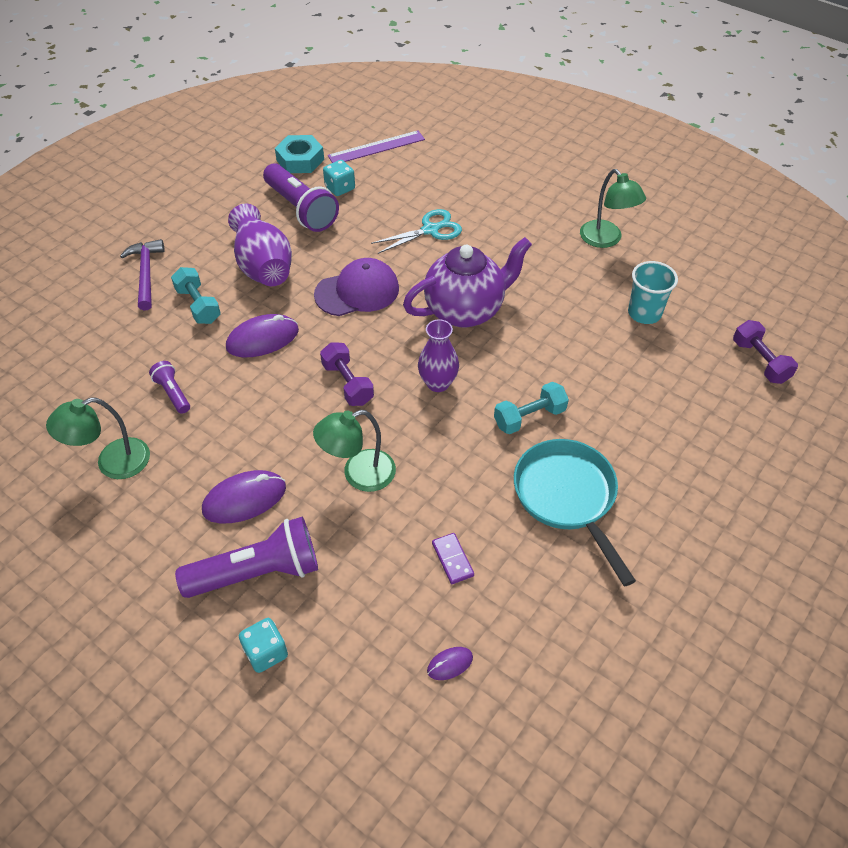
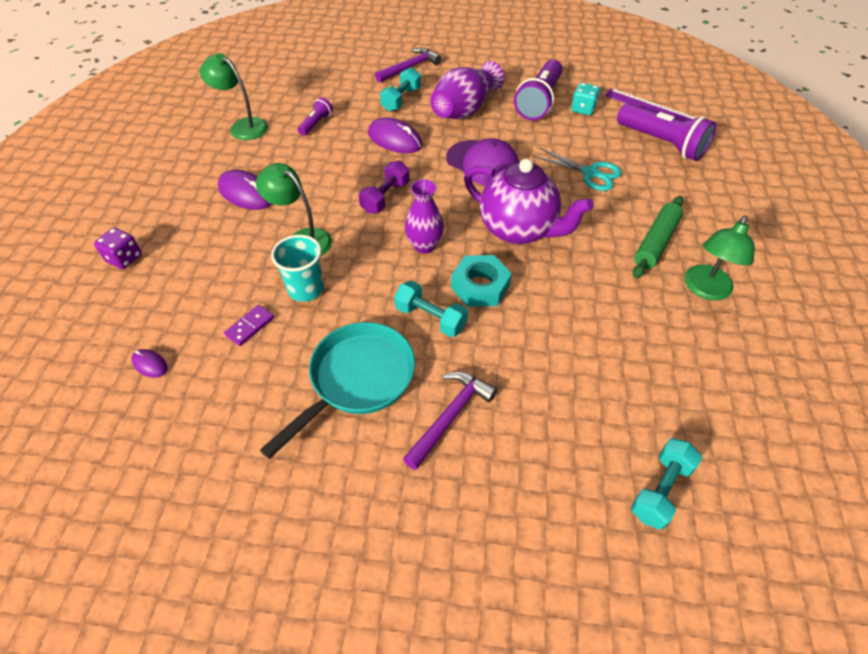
camera: 60 degrees right, 0 degrees up
purple flashlight [175,517,318,598] -> purple flashlight moved to [617,103,716,161]
turquoise dice [239,618,288,673] -> purple dice [94,228,142,269]
turquoise nut [275,135,324,173] -> turquoise nut moved to [451,255,512,307]
turquoise cup [628,261,678,324] -> turquoise cup moved to [271,235,324,302]
purple dumbbell [733,320,798,384] -> turquoise dumbbell [631,438,702,530]
none -> purple hammer [403,371,497,470]
none -> green rolling pin [633,196,683,279]

